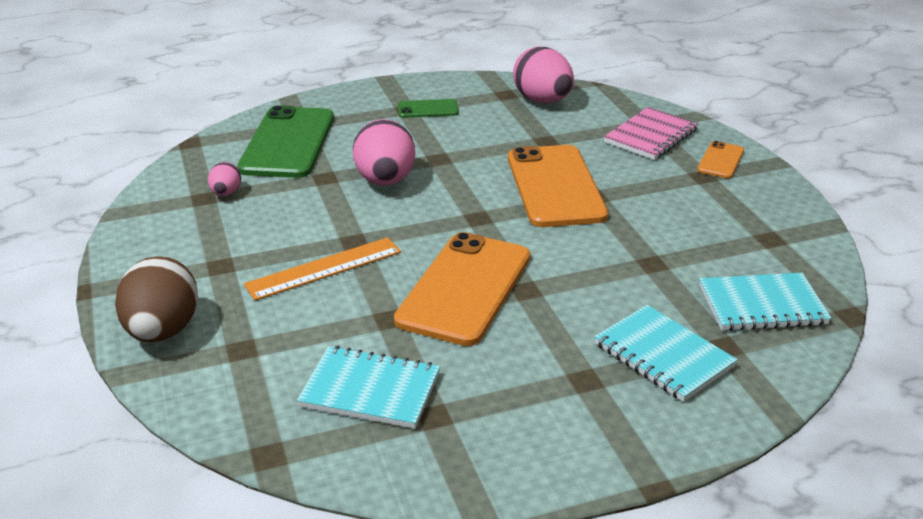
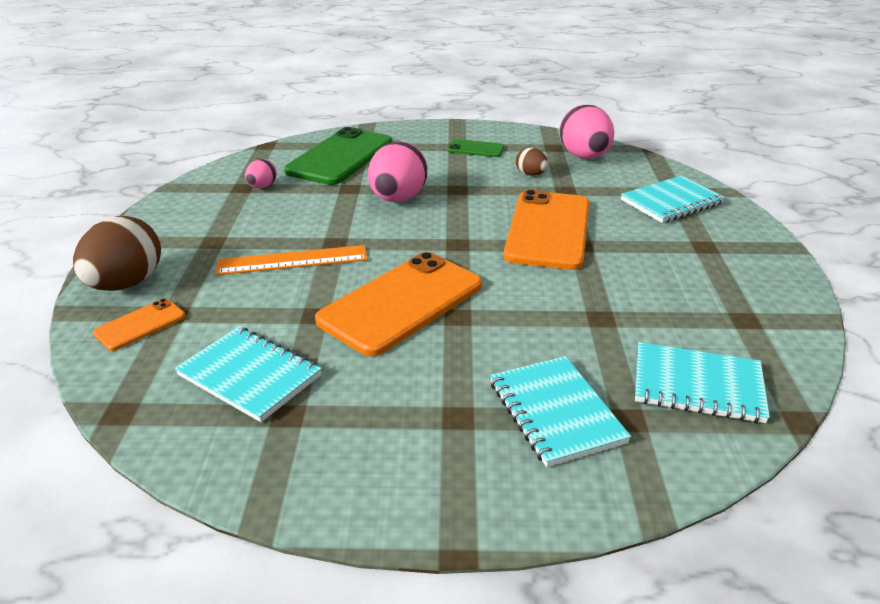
camera: 20 degrees right, 0 degrees up
pink notebook [604,107,698,160] -> turquoise notebook [621,176,725,223]
orange phone [697,141,744,178] -> orange phone moved to [93,298,186,351]
none -> brown egg [516,147,548,176]

